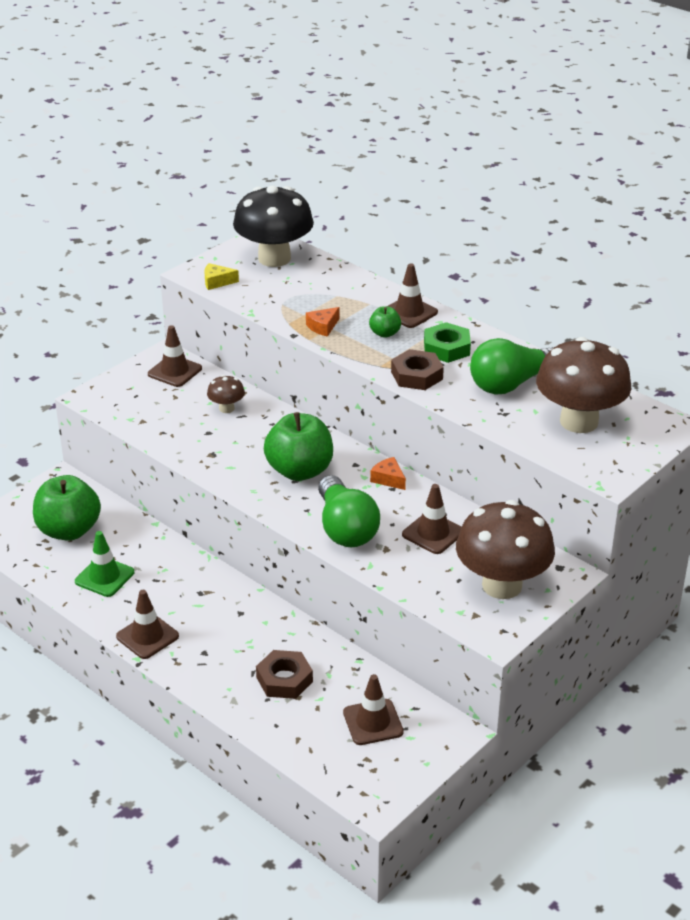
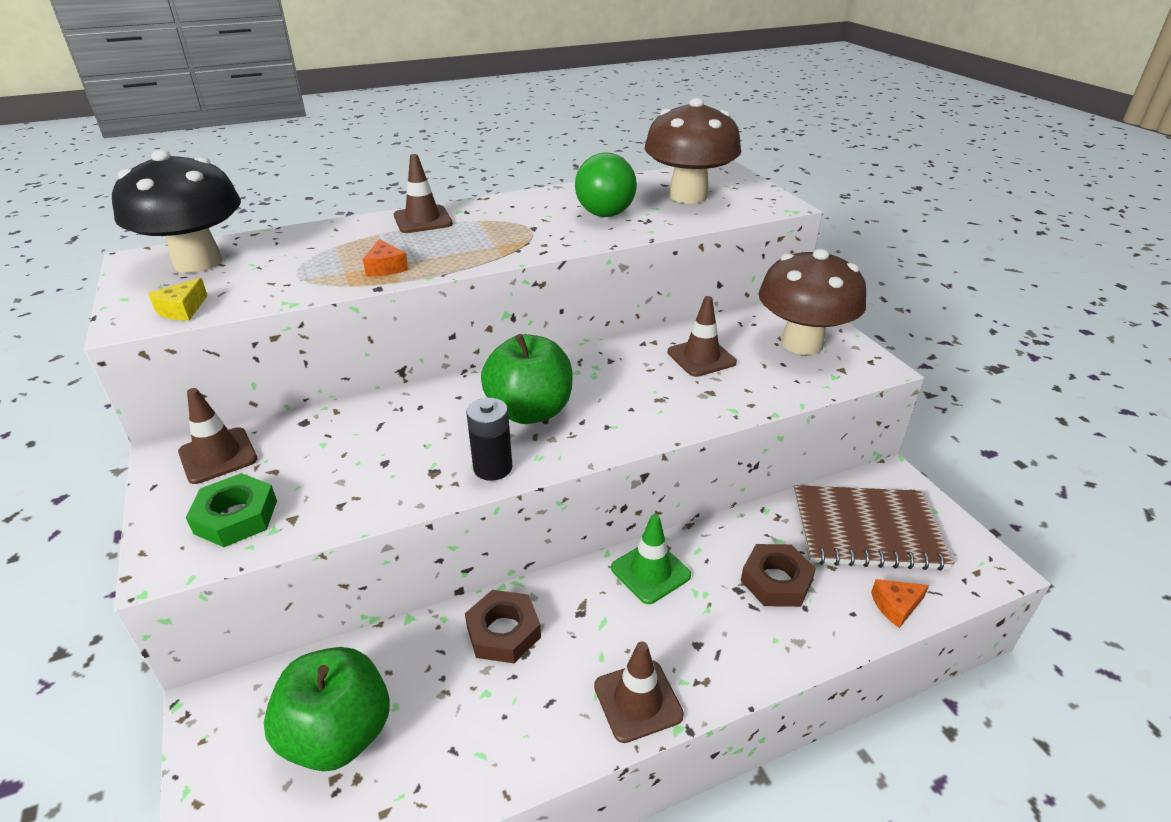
camera: 65 degrees left, 0 degrees up
green traffic cone [75,531,134,597] -> green traffic cone moved to [611,514,691,604]
brown mushroom [207,375,245,413] -> none
green light bulb [318,475,380,547] -> none
brown traffic cone [343,674,404,745] -> brown notebook [793,485,954,571]
green apple [369,306,401,338] -> none
orange cheese [370,457,406,490] -> orange cheese moved to [871,579,929,628]
brown nut [391,349,444,390] -> brown nut moved to [465,590,541,663]
green nut [424,322,471,363] -> green nut moved to [186,473,277,547]
none -> black battery [466,398,512,481]

